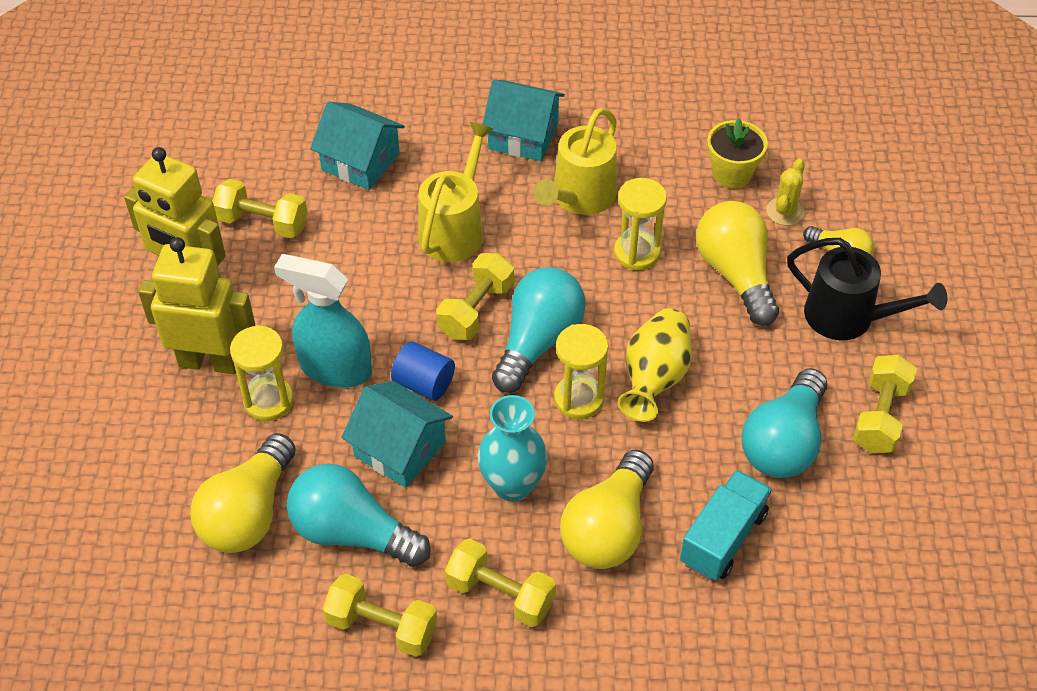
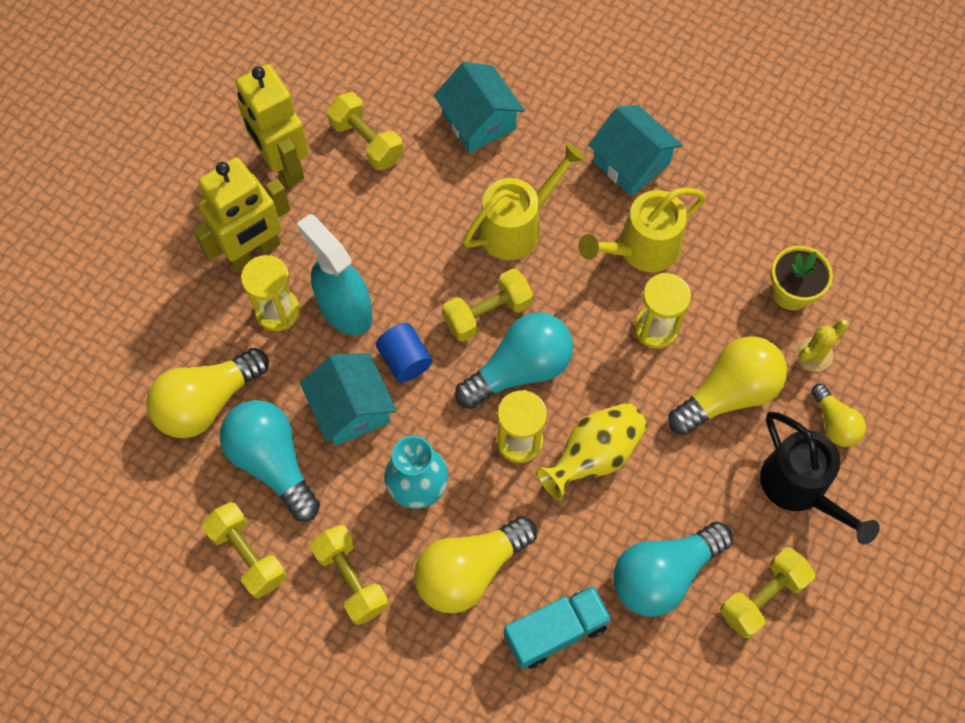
camera: 30 degrees right, 15 degrees up
yellow robot [138,237,255,374] -> yellow robot turned 105 degrees clockwise [193,157,291,271]
yellow light bulb [696,201,779,326] -> yellow light bulb turned 45 degrees clockwise [668,336,787,435]

